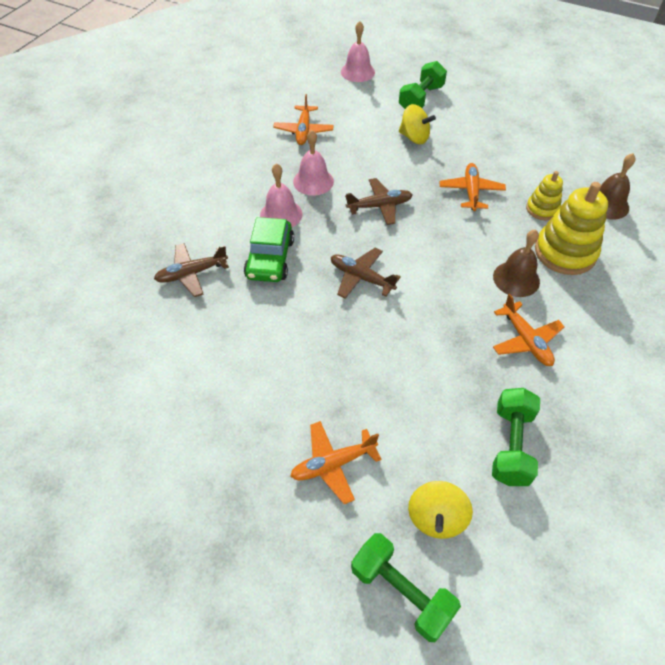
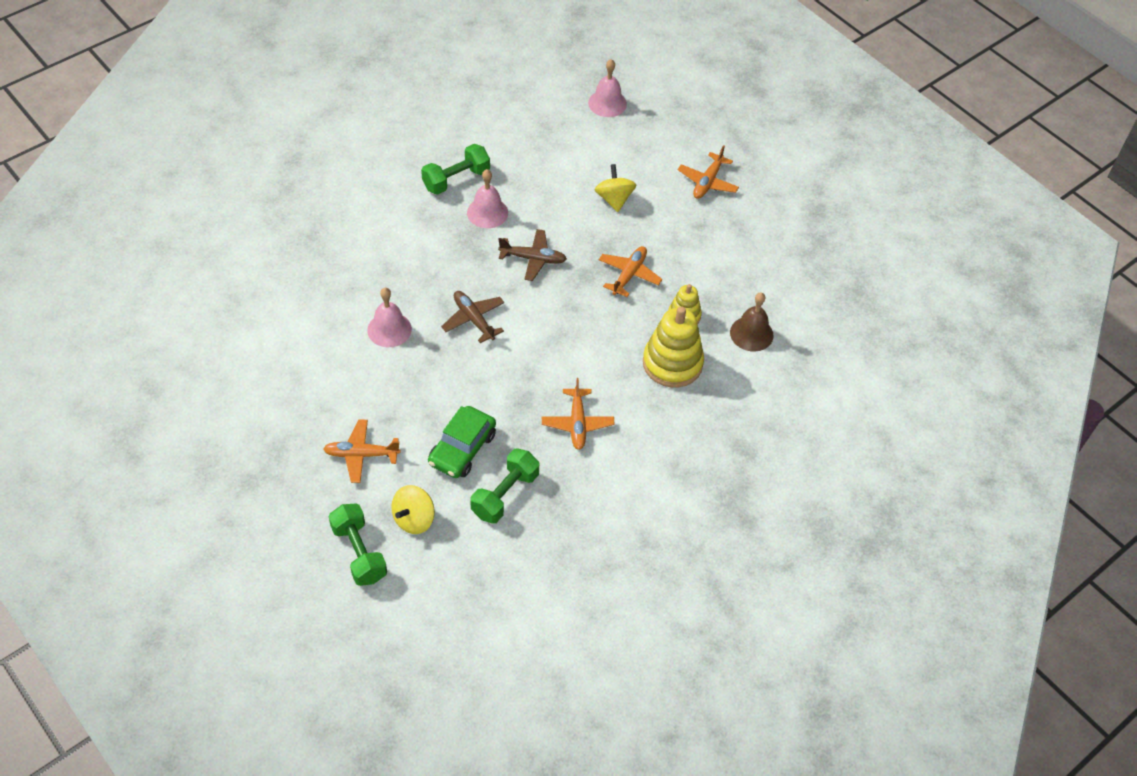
camera: 20 degrees right, 0 degrees up
brown plane [154,243,229,297] -> none
green car [244,217,294,282] -> green car moved to [428,406,496,478]
pink bell [260,163,302,227] -> pink bell moved to [367,288,412,347]
orange plane [273,94,334,145] -> orange plane moved to [678,145,739,199]
green dumbbell [399,61,447,109] -> green dumbbell moved to [421,144,490,195]
yellow spinning top [399,104,436,144] -> yellow spinning top turned 150 degrees counterclockwise [595,164,636,212]
brown bell [493,229,540,297] -> none

